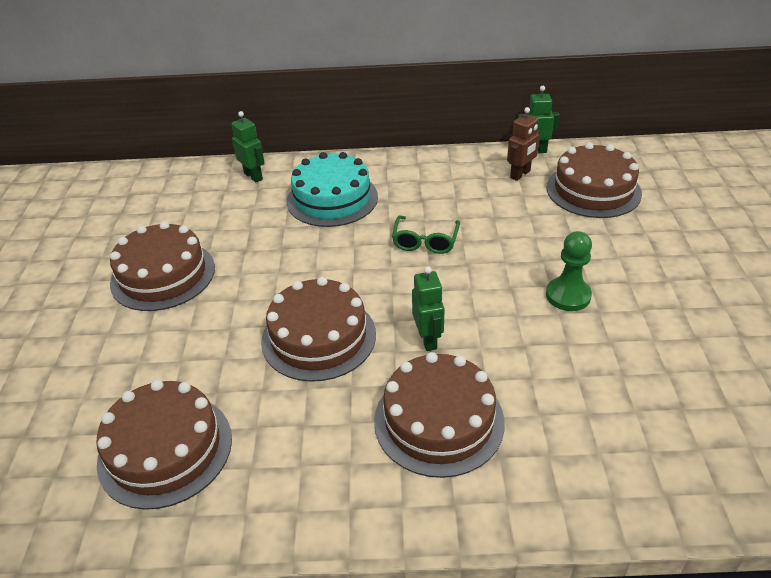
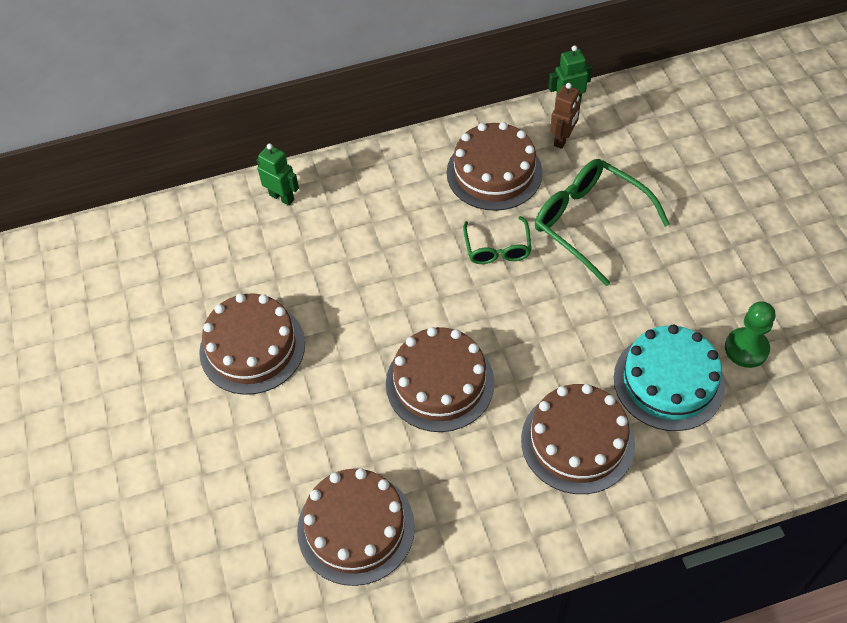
camera: 15 degrees left, 15 degrees up
turquoise cake [287,152,378,227] -> turquoise cake moved to [614,324,725,431]
green robot [412,266,444,351] -> none
brown cake [546,142,642,218] -> brown cake moved to [447,122,543,211]
green pawn [546,231,592,311] -> green pawn moved to [725,301,776,368]
none -> green glasses [535,159,670,286]

